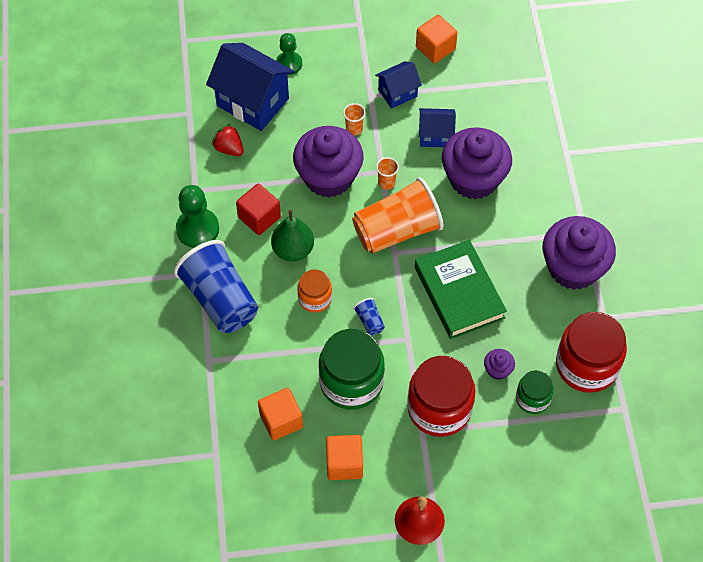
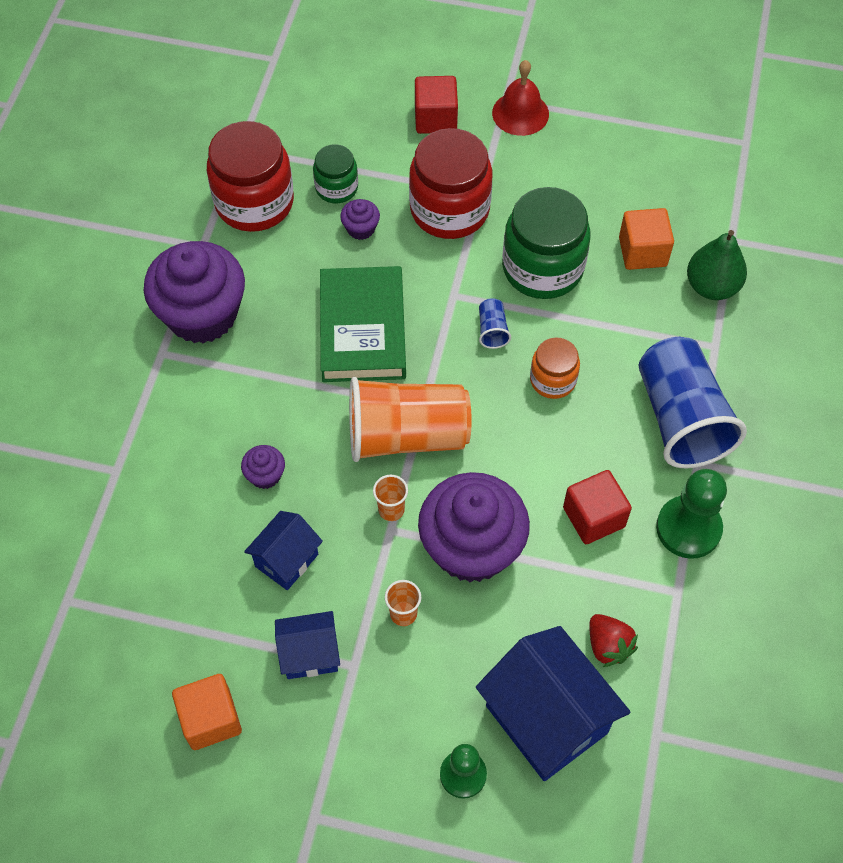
camera: 160 degrees left, 0 degrees up
green pear [271,210,314,261] -> green pear moved to [687,230,747,300]
orange cube [326,435,363,480] -> none
blue house [419,108,456,147] -> blue house turned 75 degrees counterclockwise [244,511,323,590]
purple cupcake [442,127,512,199] -> purple cupcake [241,445,285,489], size x0.42
none -> red cube [415,76,458,134]

